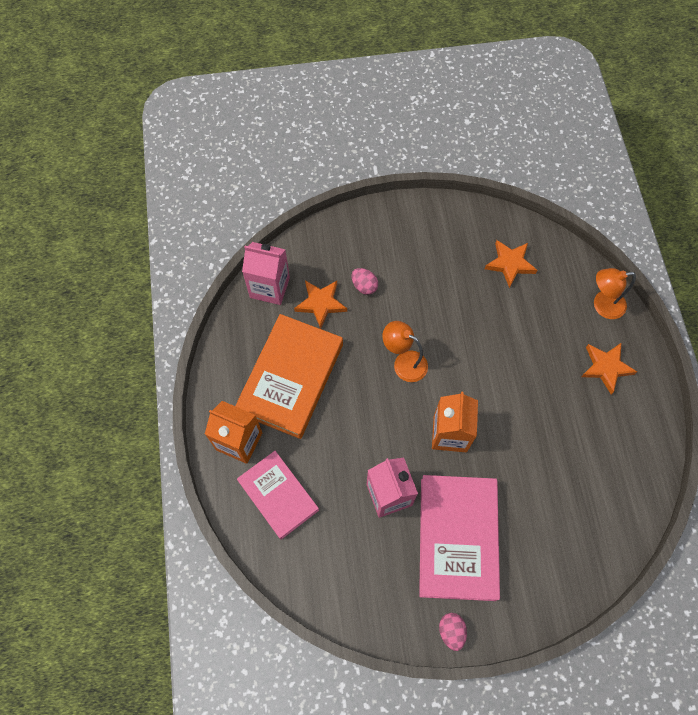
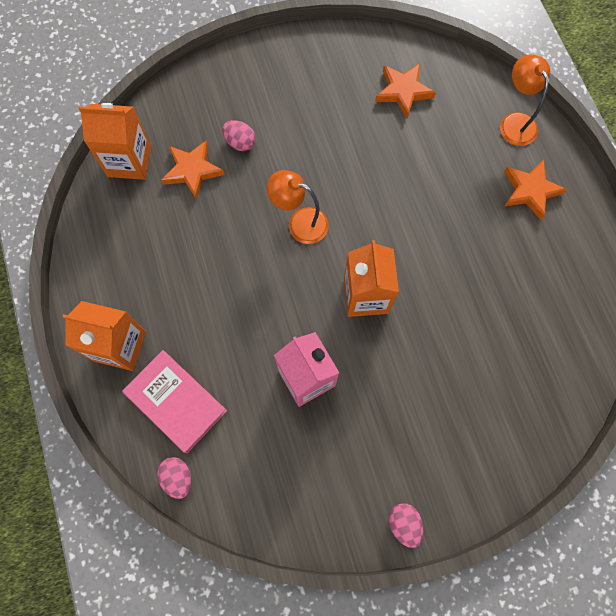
camera: 10 degrees left, 5 degrees up
orange book [235,314,343,439] -> none
pink carton [242,242,290,305] -> orange carton [78,103,151,180]
pink book [419,475,500,601] -> none
orange lamp [594,268,636,319] -> orange lamp turned 90 degrees clockwise [500,54,550,146]
none -> pink egg [157,457,191,499]

